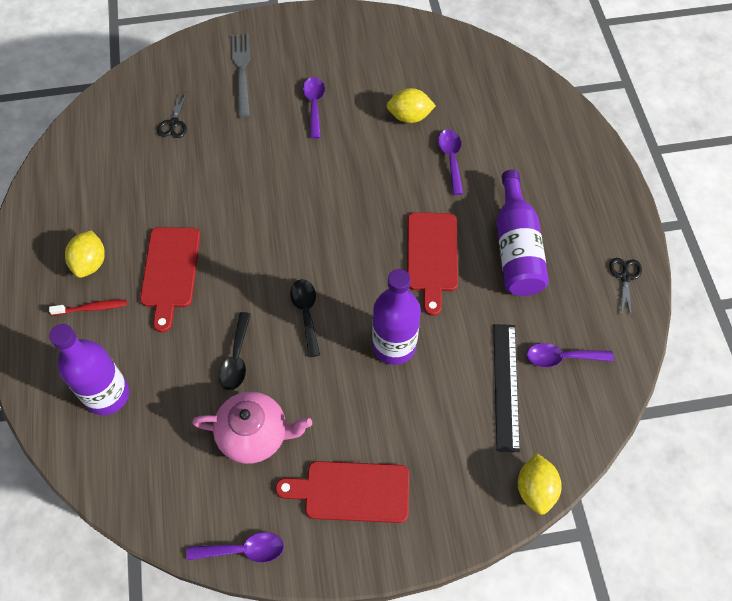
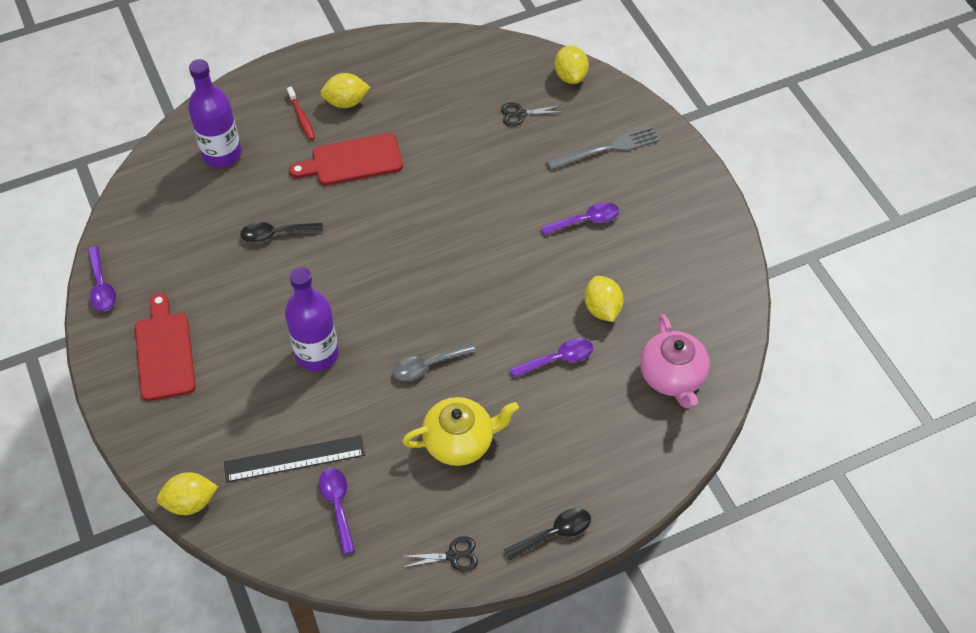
camera: 75 degrees right, 5 degrees down
pink teapot [192,392,312,464] -> pink teapot moved to [640,314,710,408]
black spoon [290,279,320,357] -> black spoon moved to [504,508,591,561]
red cutting board [407,212,458,316] -> grey spoon [393,343,476,381]
purple bottle [497,170,549,296] -> yellow teapot [402,397,519,466]
none -> yellow lemon [554,46,589,84]

